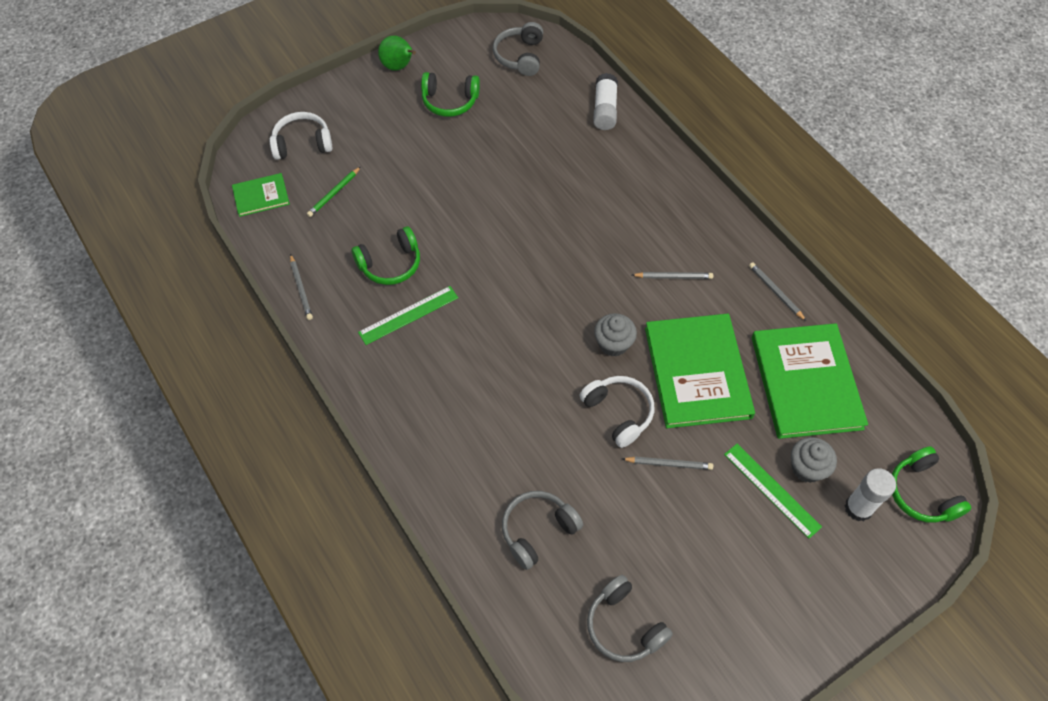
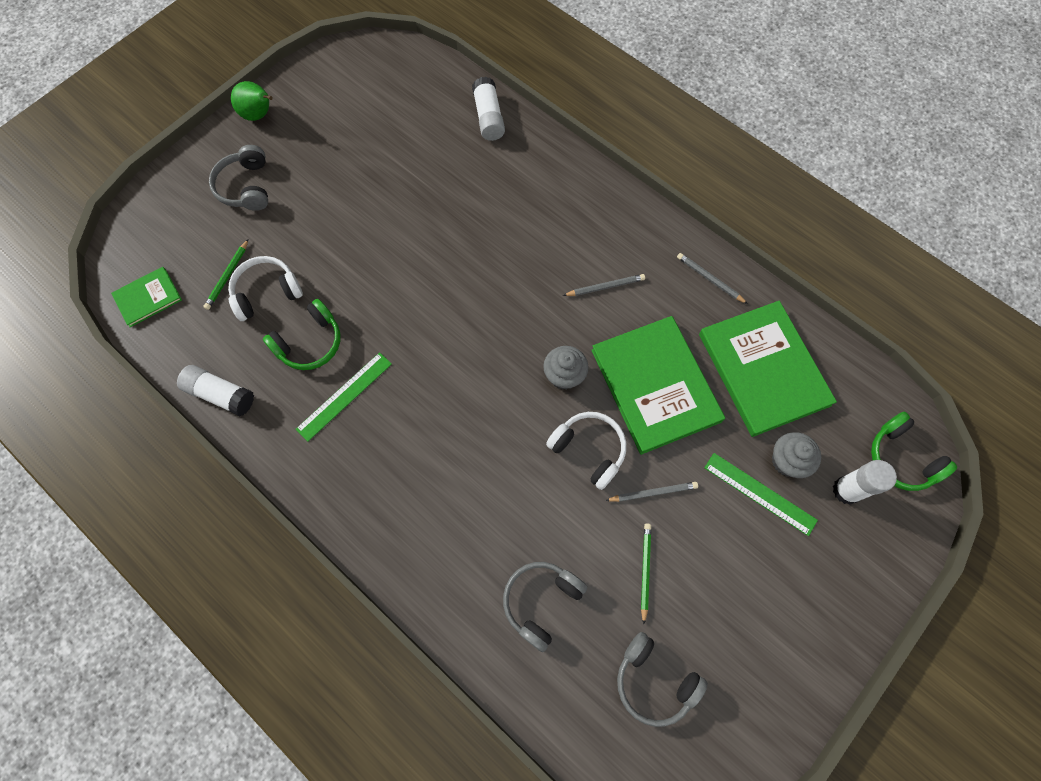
camera: 15 degrees left, 10 degrees up
white headphones [269,112,332,160] -> white headphones moved to [228,256,303,321]
grey pencil [290,254,313,320] -> white glue stick [177,365,254,416]
green headphones [421,72,480,117] -> none
grey headphones [493,22,543,76] -> grey headphones moved to [209,145,268,211]
none -> green pencil [641,524,651,624]

